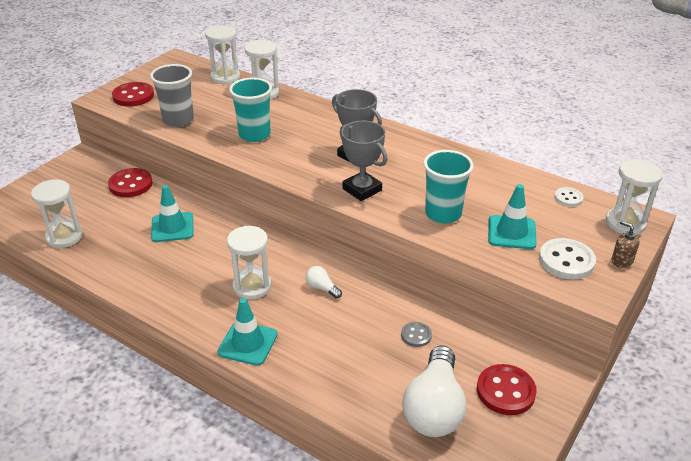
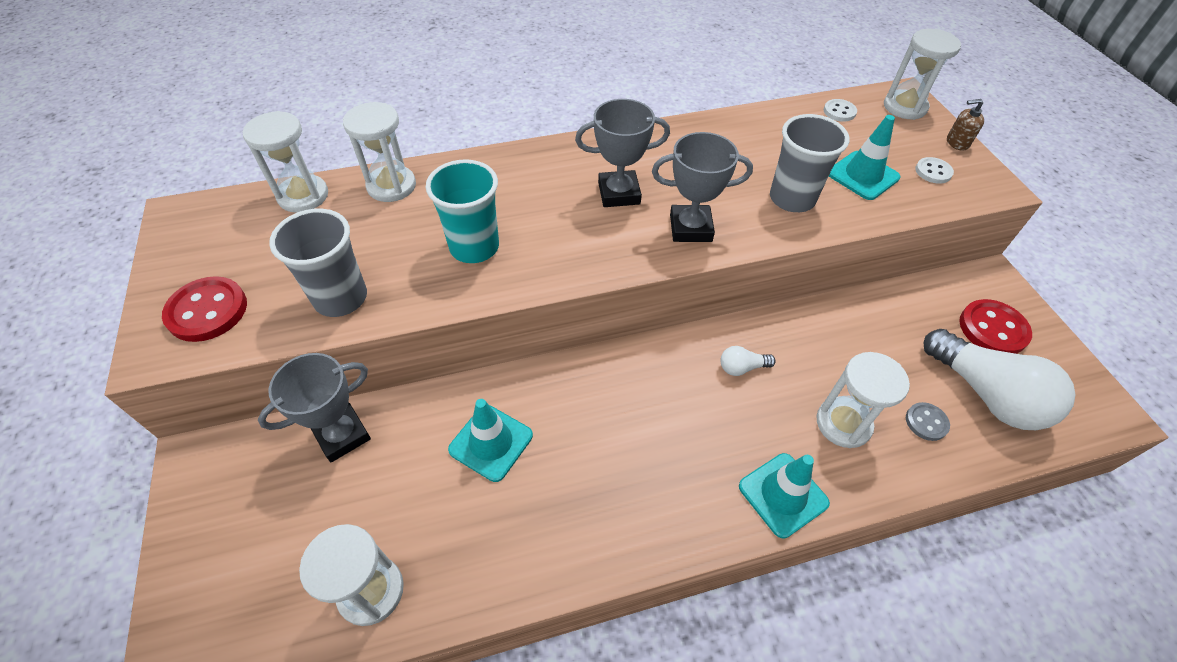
camera: 50 degrees left, 15 degrees up
red button [108,168,153,197] -> grey trophy [258,353,371,462]
white hourglass [227,226,271,299] -> white hourglass moved to [816,352,910,448]
grey button [401,322,432,347] -> grey button moved to [906,402,950,441]
turquoise cup [424,150,474,224] -> grey cup [770,114,849,212]
white button [539,238,596,279] -> white button [915,157,954,184], size x0.57

